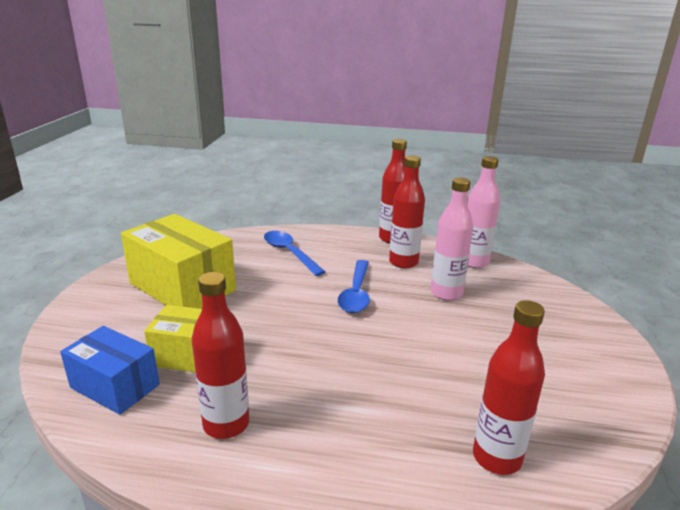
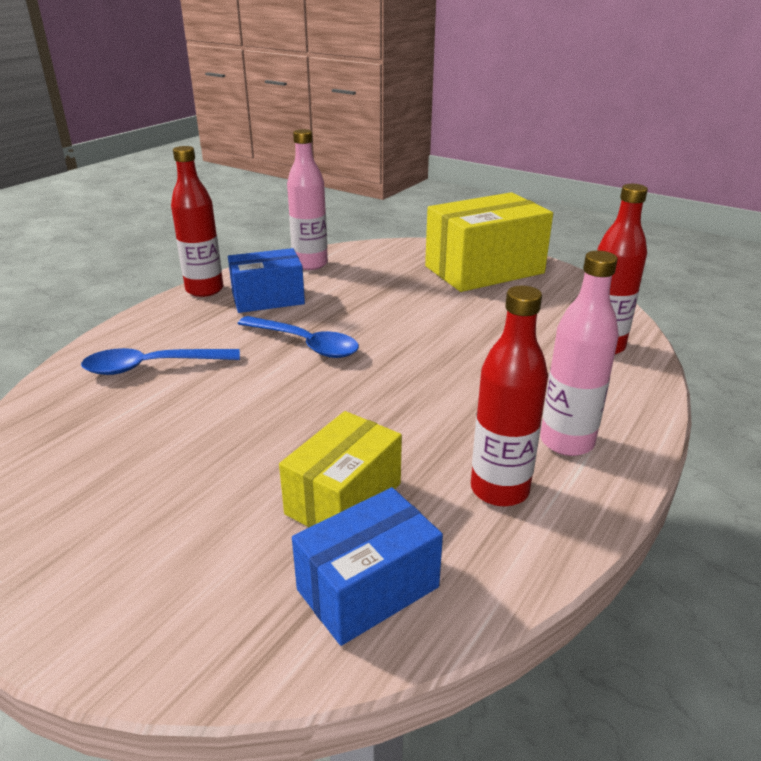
camera: 65 degrees left, 5 degrees up
yellow box [121,214,236,309] -> yellow box moved to [425,192,553,292]
red bottle [389,155,425,268] -> blue box [228,248,305,313]
pink bottle [431,178,473,301] -> pink bottle moved to [540,251,619,456]

